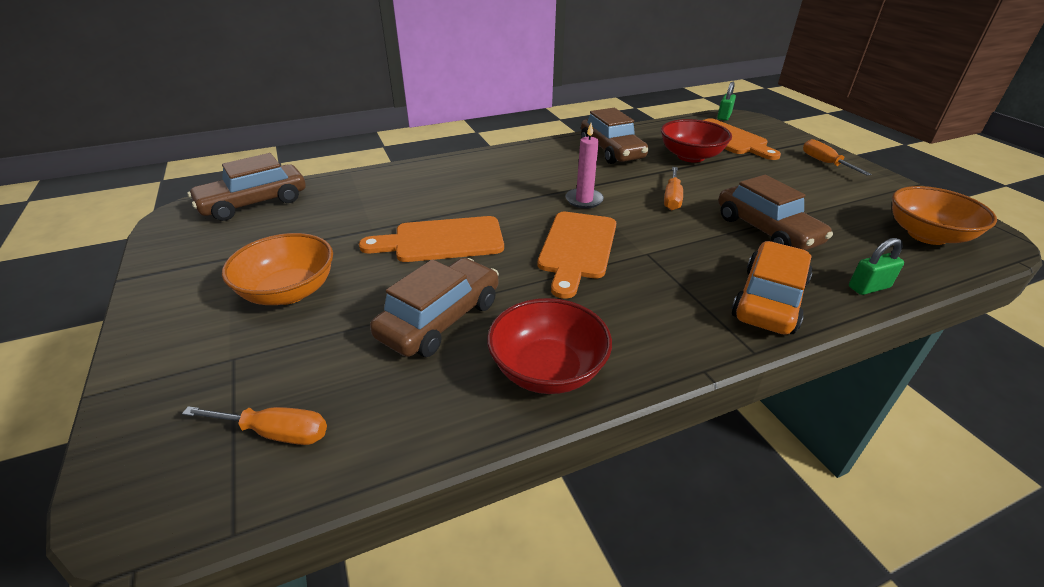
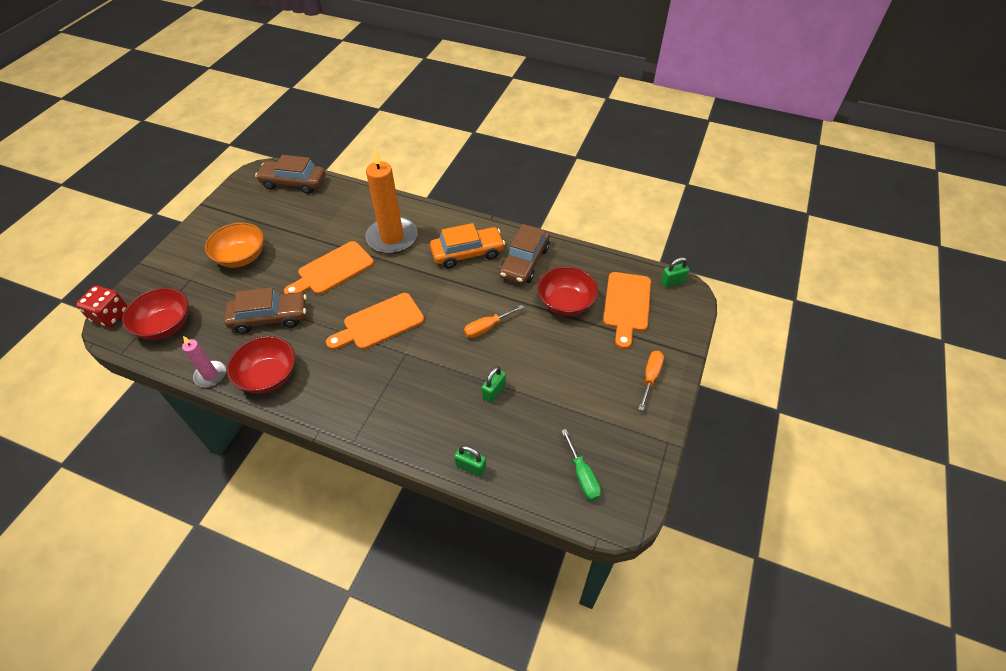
camera: 45 degrees right, 15 degrees up
orange screwdriver [182,406,327,445] -> red bowl [122,288,188,340]
orange cutting board [359,216,504,262] -> orange cutting board turned 75 degrees counterclockwise [284,241,374,295]
pink candle [566,123,604,209] -> pink candle moved to [182,336,226,387]
brown car [718,175,833,251] -> green padlock [482,366,506,403]
orange car [731,241,812,335] -> orange car moved to [430,223,505,268]
orange bowl [892,186,997,245] -> green screwdriver [561,429,601,501]
none -> red dice [76,285,128,328]
none -> orange candle [366,147,417,254]

